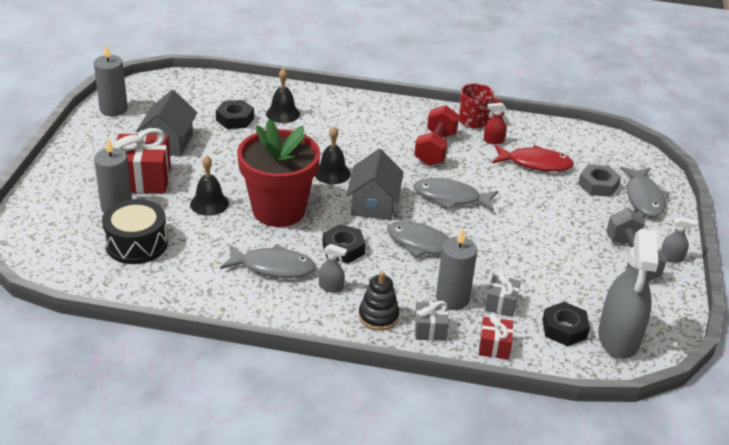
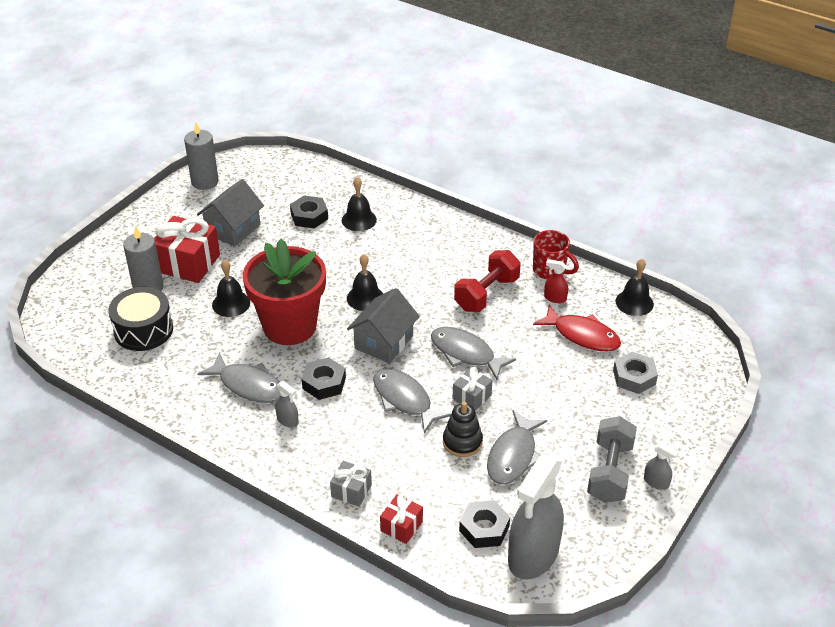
camera: 25 degrees right, 5 degrees up
black stacking toy [359,271,399,331] -> black stacking toy moved to [443,402,483,457]
grey candle [436,228,477,310] -> none
grey gift [485,272,521,317] -> grey gift moved to [453,367,493,411]
grey fish [620,167,670,217] -> grey fish moved to [487,410,547,485]
none -> black bell [616,259,654,316]

